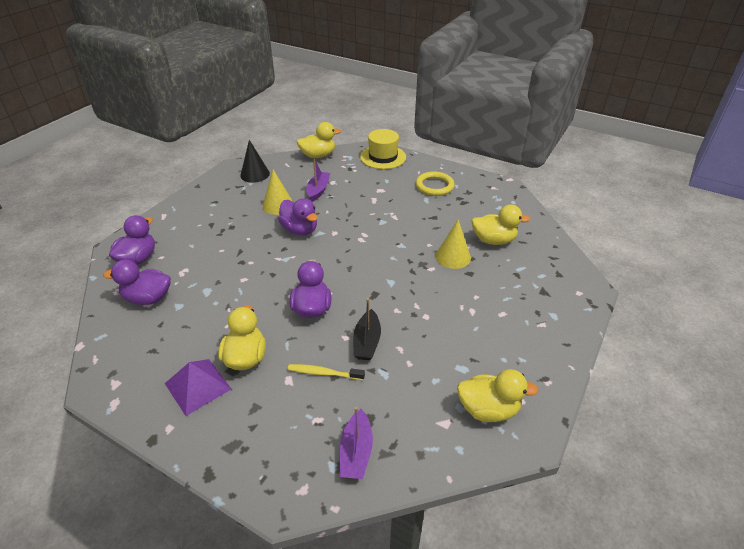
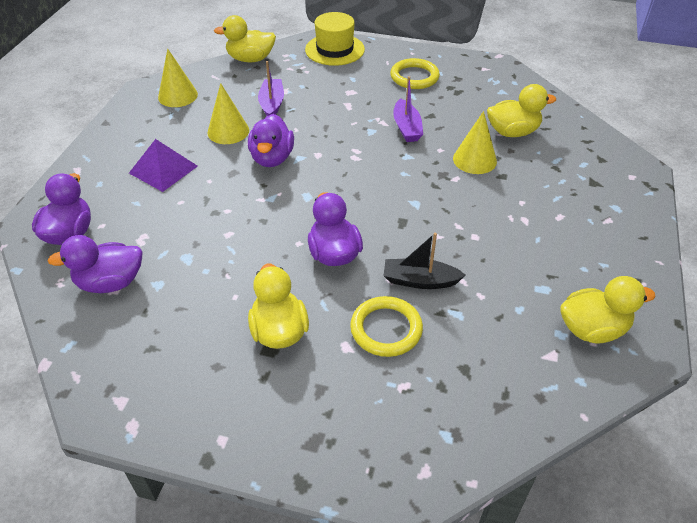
camera: 15 degrees left, 5 degrees up
purple pyramid [165,359,231,416] -> purple pyramid moved to [129,139,198,192]
black cone [240,140,270,183] -> yellow cone [158,48,198,107]
purple duck [278,198,318,235] -> purple duck turned 60 degrees clockwise [248,114,294,167]
yellow toothbrush [288,364,365,380] -> yellow ring [350,296,423,357]
yellow duck [297,122,341,158] -> yellow duck turned 150 degrees counterclockwise [214,15,276,62]
purple boat [340,407,373,479] -> purple boat moved to [393,76,423,142]
black boat [353,298,381,360] -> black boat turned 105 degrees clockwise [384,233,466,289]

